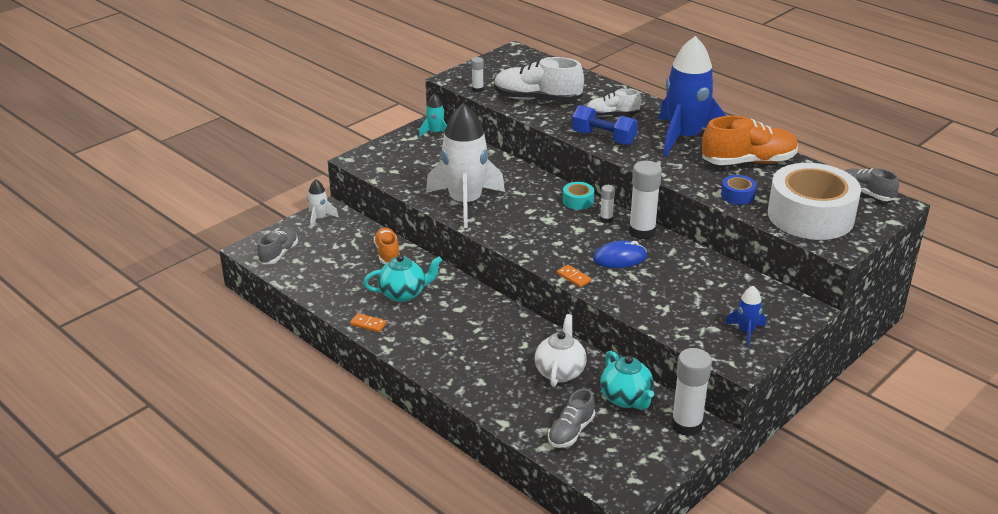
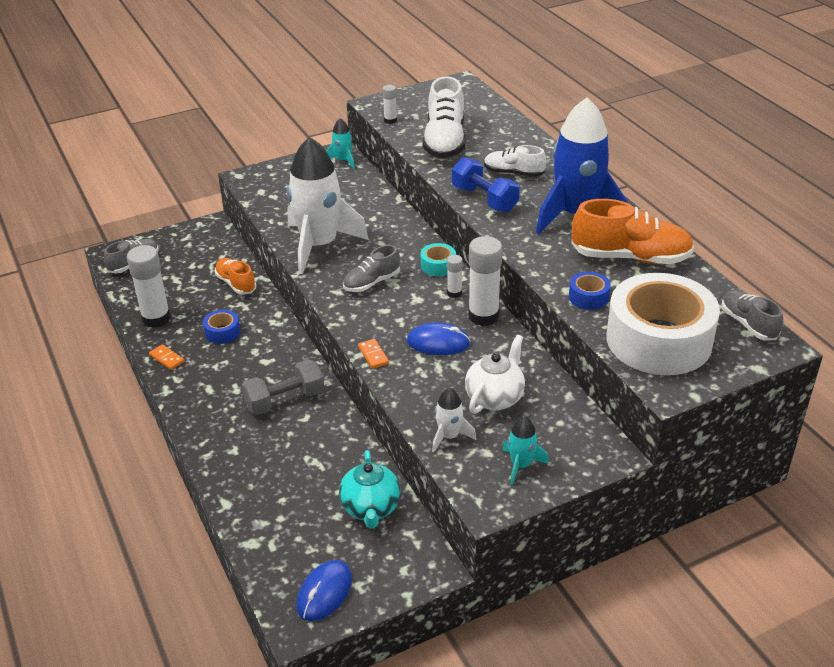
camera: 20 degrees right, 5 degrees up
white rocket [307,179,339,229] -> white rocket moved to [432,388,476,453]
turquoise teapot [363,255,442,302] -> blue tape [203,310,240,344]
orange shoe [374,227,400,264] -> orange shoe turned 45 degrees counterclockwise [215,258,256,295]
white shoe [494,57,584,102] -> white shoe turned 120 degrees counterclockwise [423,76,466,158]
white teapot [534,314,587,387] -> white teapot moved to [465,335,525,414]
grey shoe [548,388,595,448] -> grey shoe moved to [343,245,400,292]
white glue stick [671,348,712,436] -> white glue stick moved to [127,245,171,328]
blue rocket [725,286,766,347] -> turquoise rocket [503,416,549,485]
none -> grey dumbbell [242,360,324,415]
none -> blue mouse [296,560,352,621]

